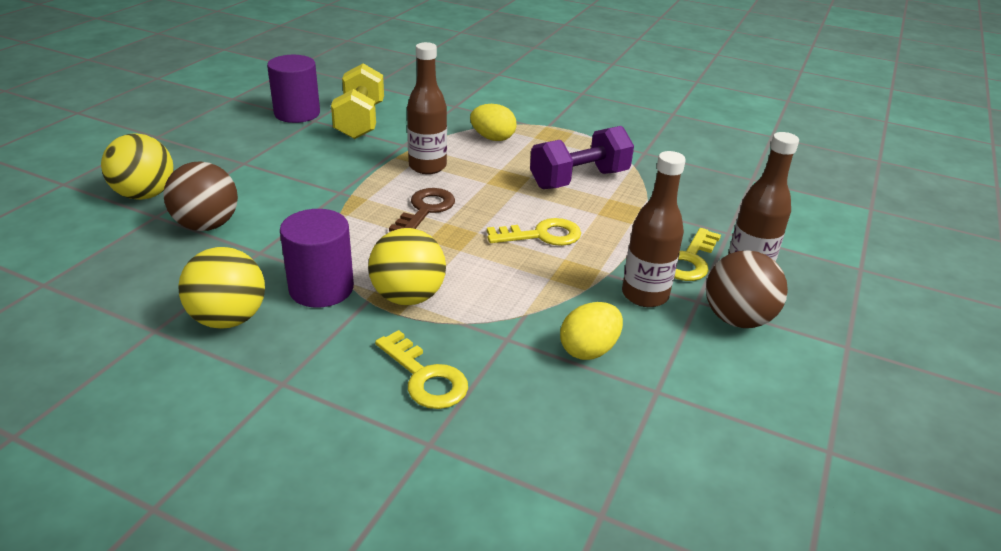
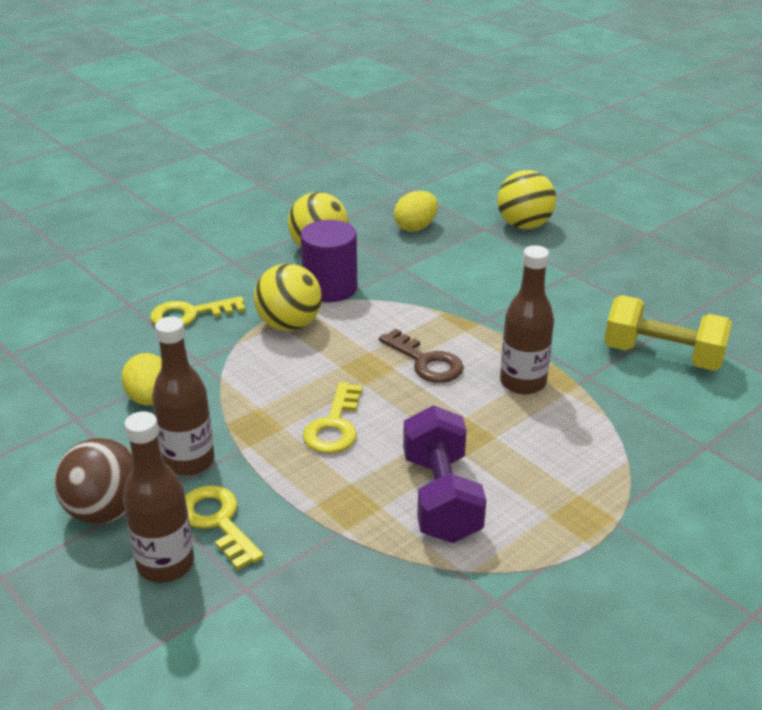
camera: 115 degrees right, 0 degrees up
brown ball [163,161,238,231] -> none
purple cylinder [267,55,320,123] -> none
yellow egg [470,104,517,141] -> yellow egg moved to [394,191,438,232]

